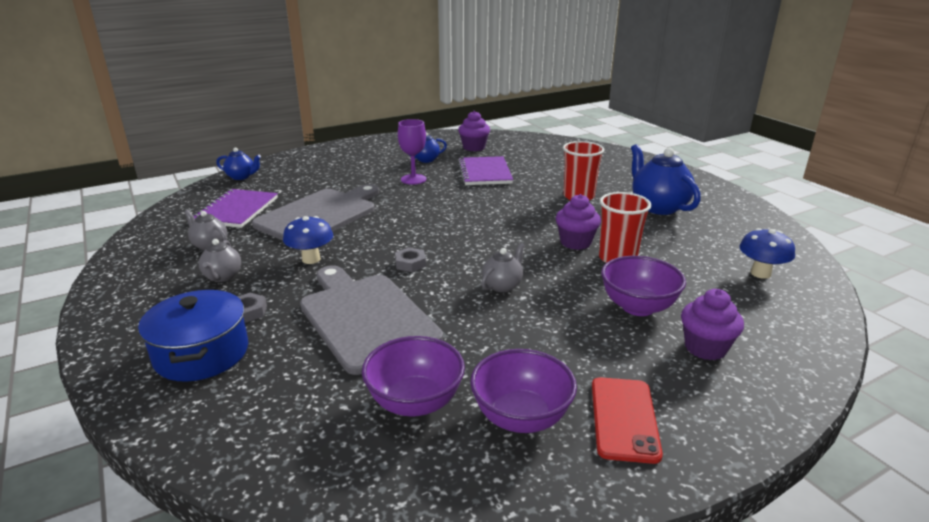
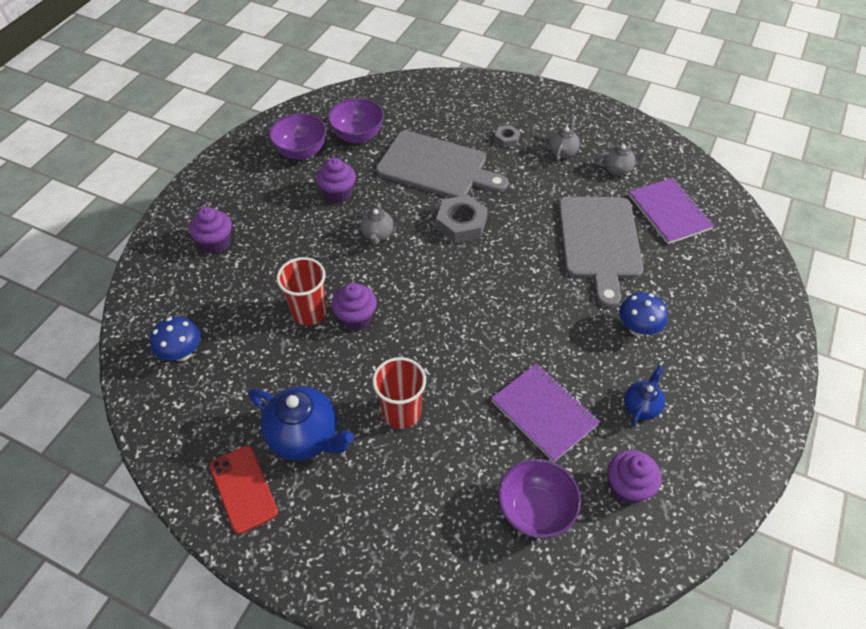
camera: 145 degrees right, 25 degrees up
blue pot [138,289,248,382] -> none
grey teapot [199,239,241,282] -> grey teapot turned 60 degrees clockwise [549,117,580,161]
blue teapot [216,148,261,180] -> none
blue mushroom [283,216,333,264] -> blue mushroom moved to [619,292,668,336]
grey nut [395,247,426,272] -> grey nut [436,195,488,243], size x1.84
purple goblet [398,119,426,185] -> none
red phone [592,377,663,464] -> red phone moved to [210,446,278,534]
purple bowl [601,256,686,316] -> purple bowl moved to [498,459,581,538]
none -> purple cupcake [316,158,356,204]

